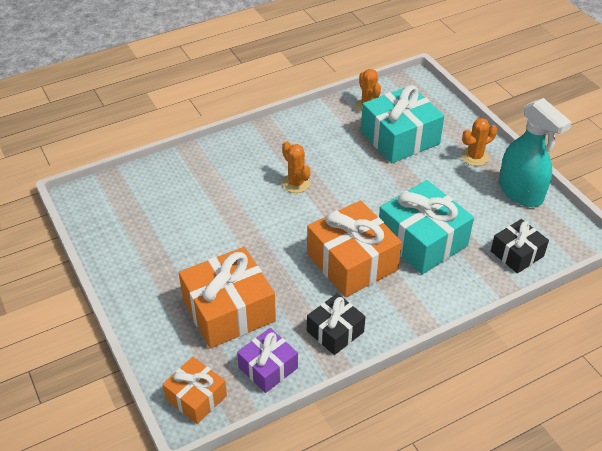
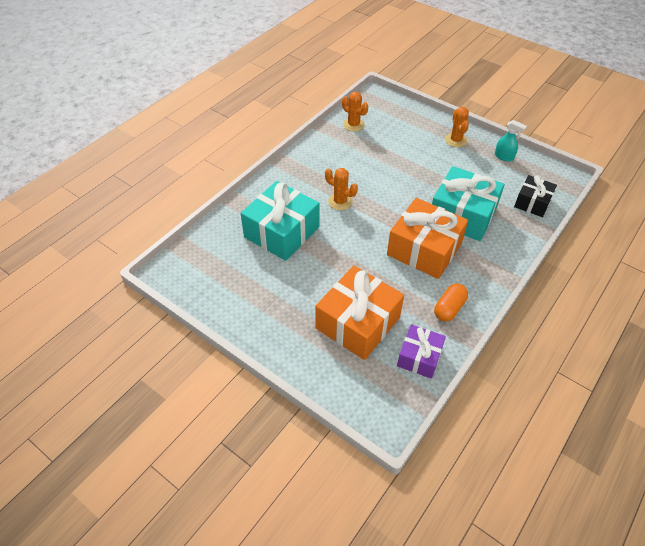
camera: 25 degrees left, 5 degrees up
orange gift [162,357,227,424] -> none
black gift [307,293,366,355] -> orange capsule [434,284,468,321]
turquoise gift [361,85,444,163] -> turquoise gift moved to [241,181,319,261]
orange cactus [461,118,497,166] -> orange cactus turned 45 degrees counterclockwise [445,107,469,147]
turquoise spray bottle [499,98,572,207] -> turquoise spray bottle [495,120,527,161], size x0.48

